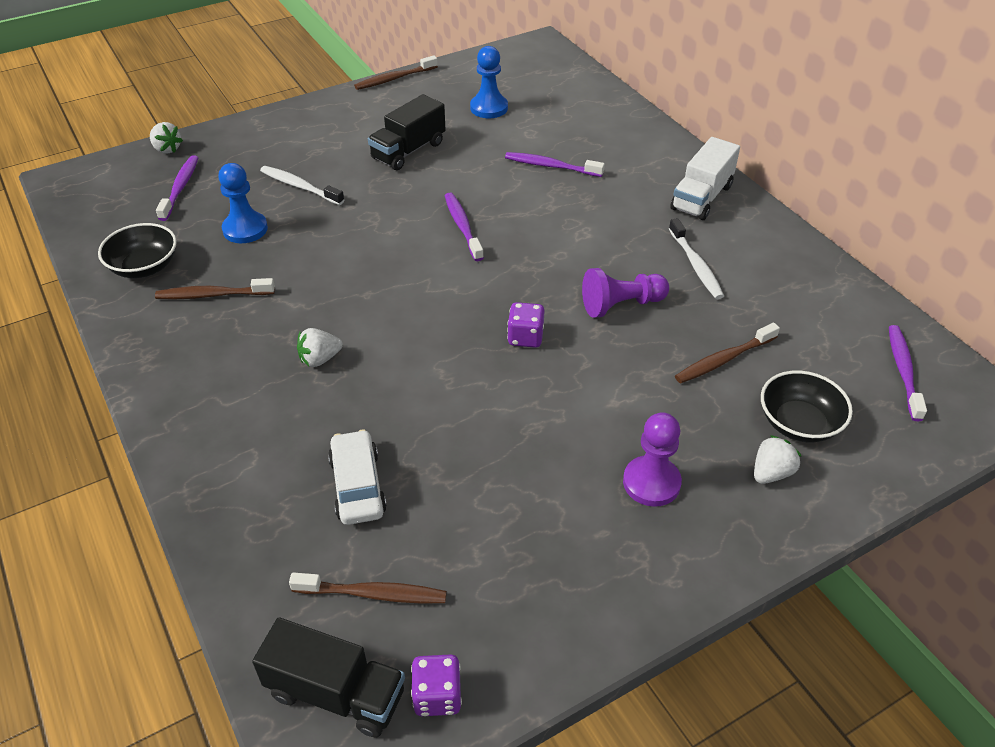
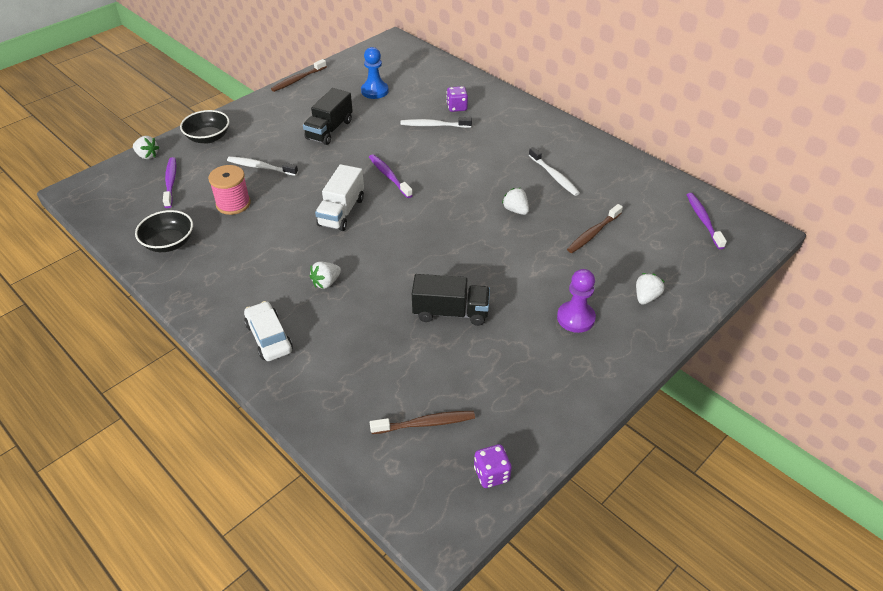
camera: 15 degrees left, 0 degrees up
brown toothbrush [155,278,275,299] -> none
blue pawn [218,163,268,243] -> pink spool [208,165,251,215]
black truck [252,617,405,738] -> black truck moved to [412,274,490,326]
white car [328,429,387,525] -> white car moved to [244,301,293,361]
purple toothbrush [505,152,605,177] -> white toothbrush [400,117,472,128]
purple dice [507,302,545,348] -> purple dice moved to [447,86,468,112]
purple pawn [582,268,669,318] -> white strawberry [502,188,529,215]
white truck [670,137,740,220] -> white truck moved to [315,164,364,231]
black bowl [761,371,853,442] -> black bowl moved to [180,110,230,144]

